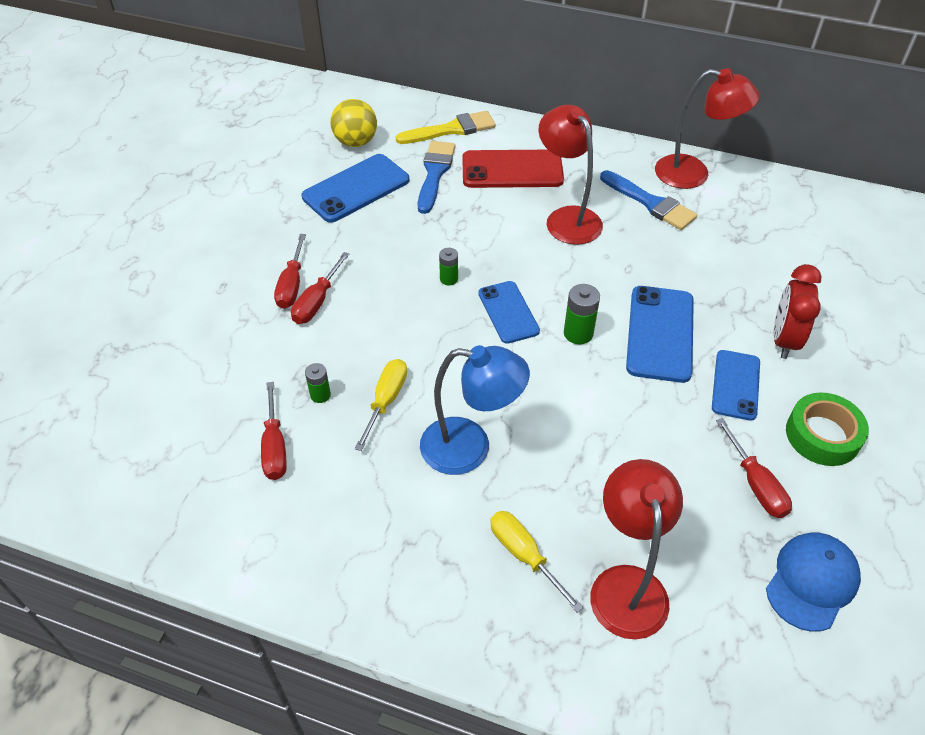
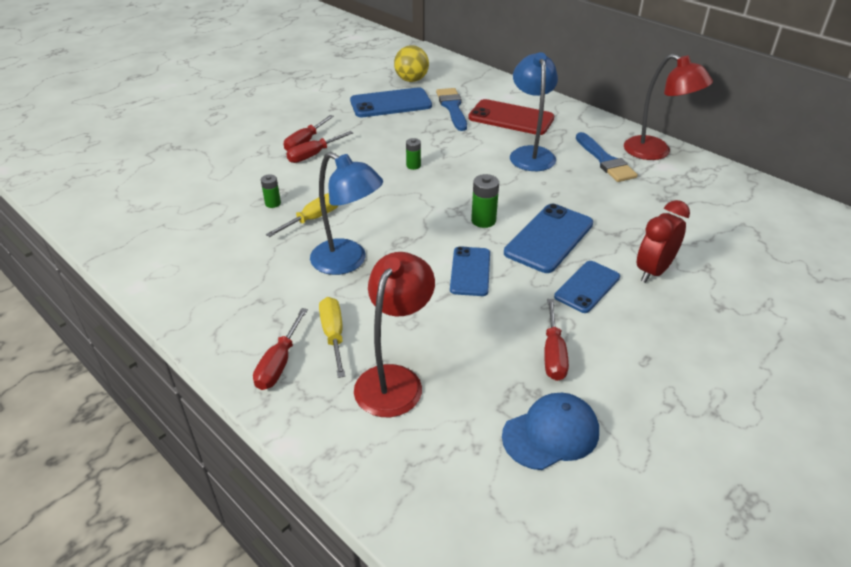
camera: 25 degrees right, 10 degrees down
red screwdriver [261,382,287,480] -> red screwdriver moved to [253,308,308,390]
yellow brush [396,111,496,144] -> none
blue brush [418,141,456,214] -> blue brush turned 45 degrees counterclockwise [436,88,467,131]
blue phone [478,281,540,344] -> blue phone moved to [450,246,490,296]
red lamp [538,105,603,245] -> blue lamp [510,52,558,171]
green tape [786,392,869,466] -> none

